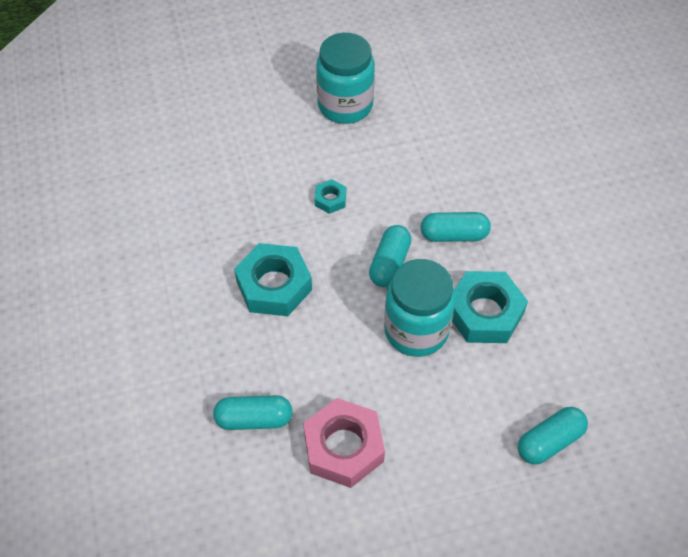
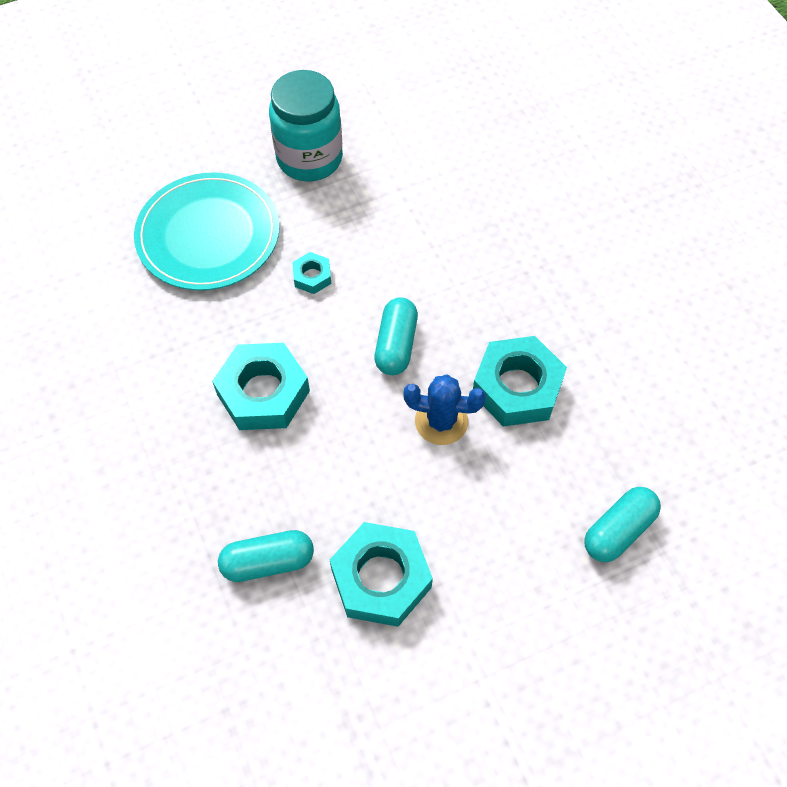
camera: 10 degrees left, 5 degrees up
pink nut [303,398,385,488] -> turquoise nut [330,522,433,627]
turquoise jar [384,259,456,357] -> blue cactus [403,374,486,445]
turquoise capsule [421,212,491,242] -> none
none -> turquoise plate [134,173,280,290]

